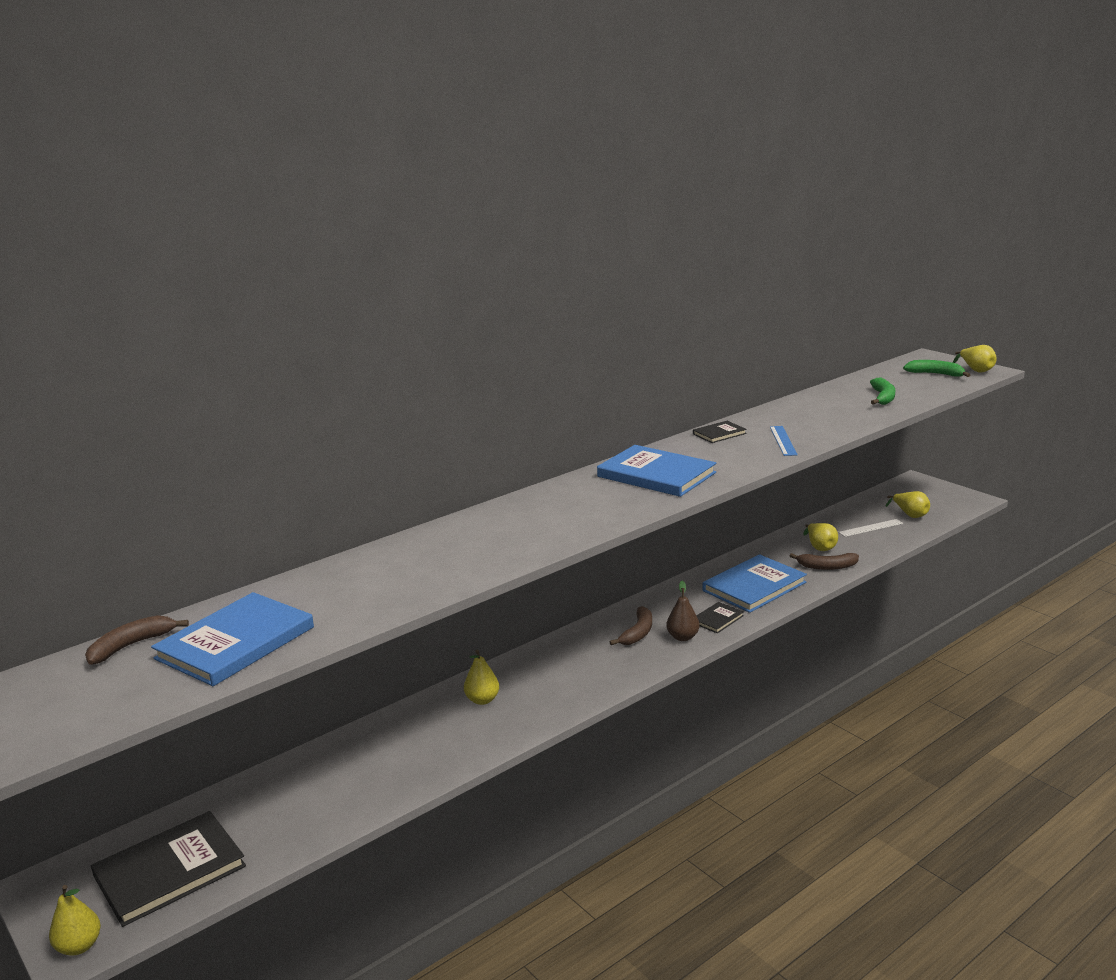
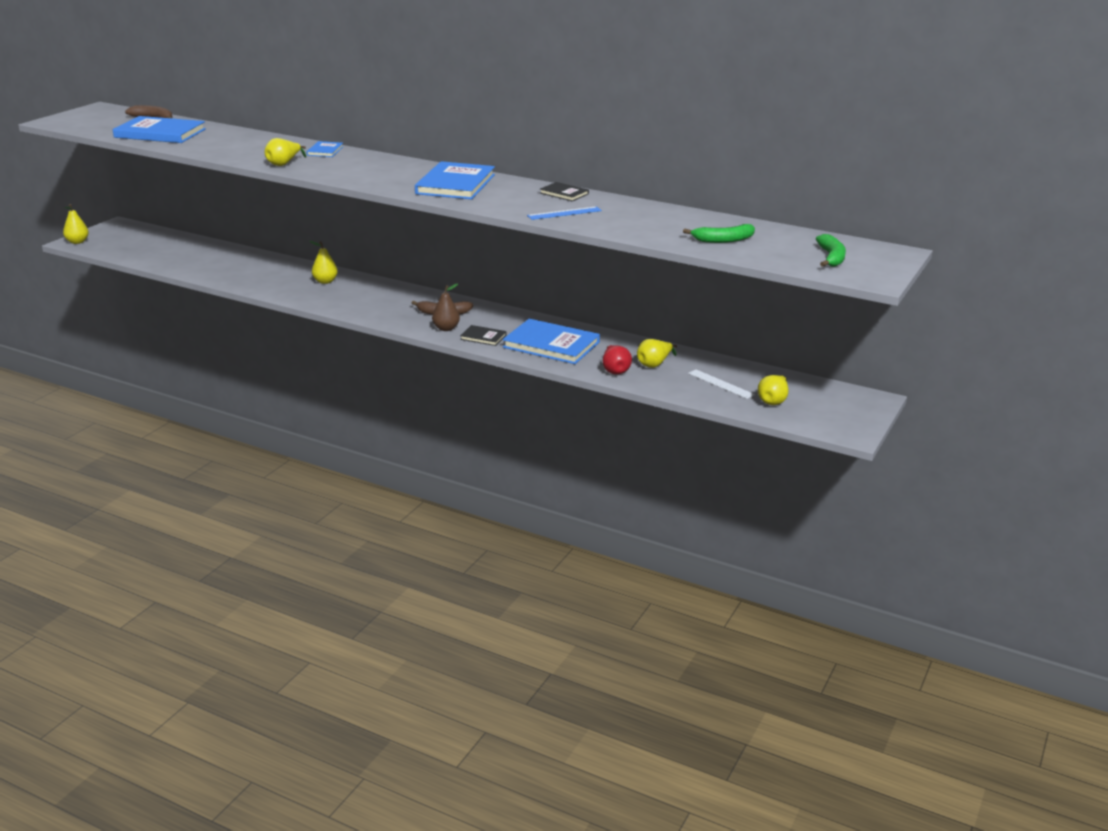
camera: 65 degrees right, 5 degrees up
black book [91,811,246,927] -> none
brown banana [790,553,859,570] -> red pear [603,345,632,375]
yellow pear [953,345,997,373] -> yellow pear moved to [265,138,306,166]
none -> blue book [307,141,344,157]

